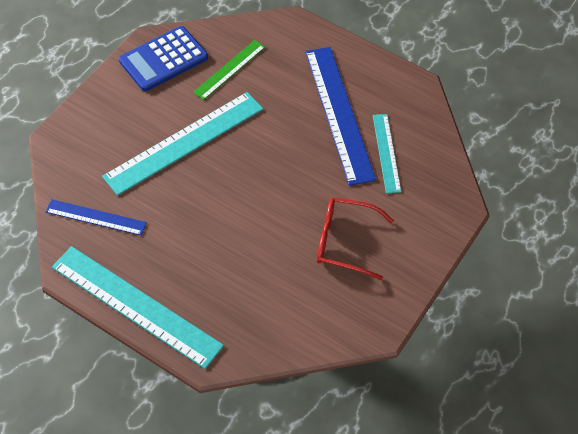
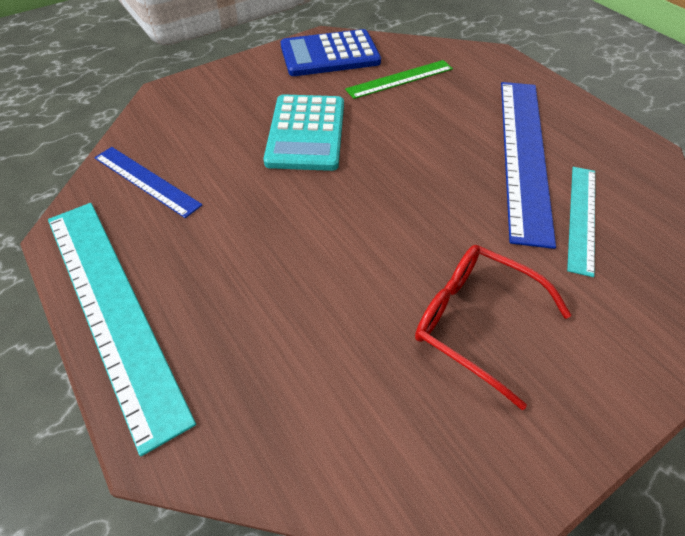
camera: 25 degrees right, 5 degrees down
turquoise ruler [102,92,263,196] -> turquoise calculator [264,94,344,171]

